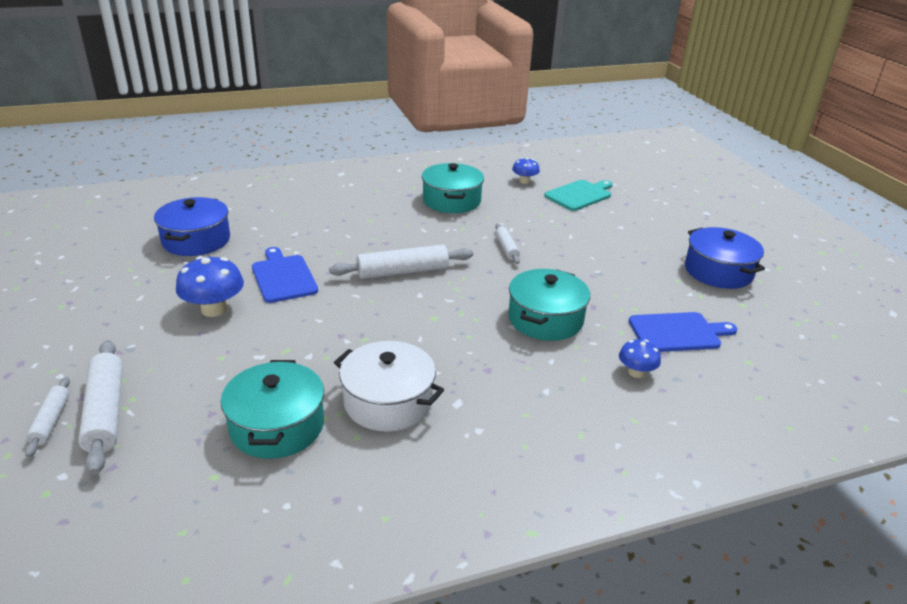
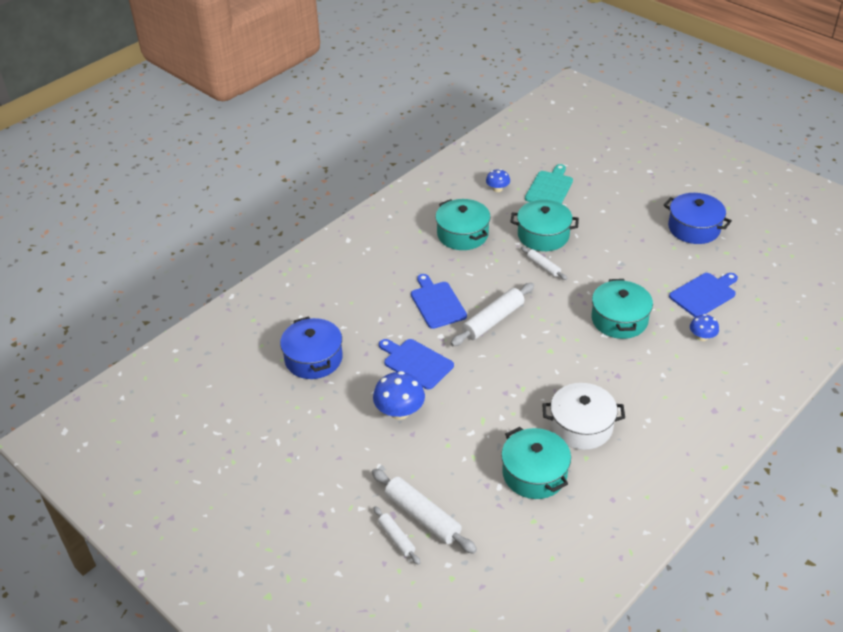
camera: 25 degrees left, 10 degrees up
none -> blue cutting board [411,274,467,329]
none -> turquoise pot [510,200,579,251]

